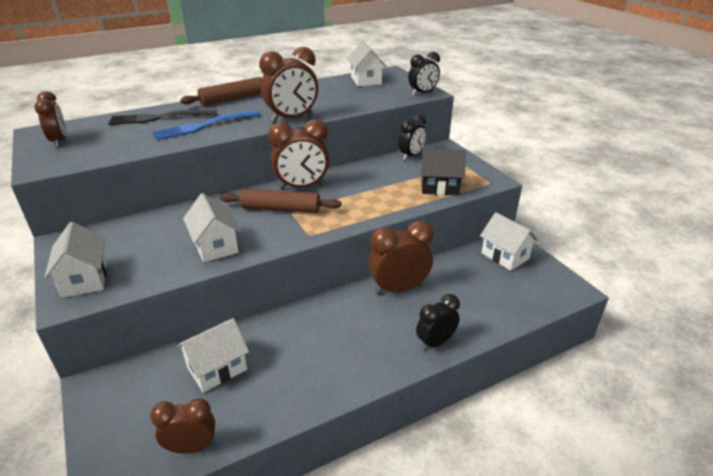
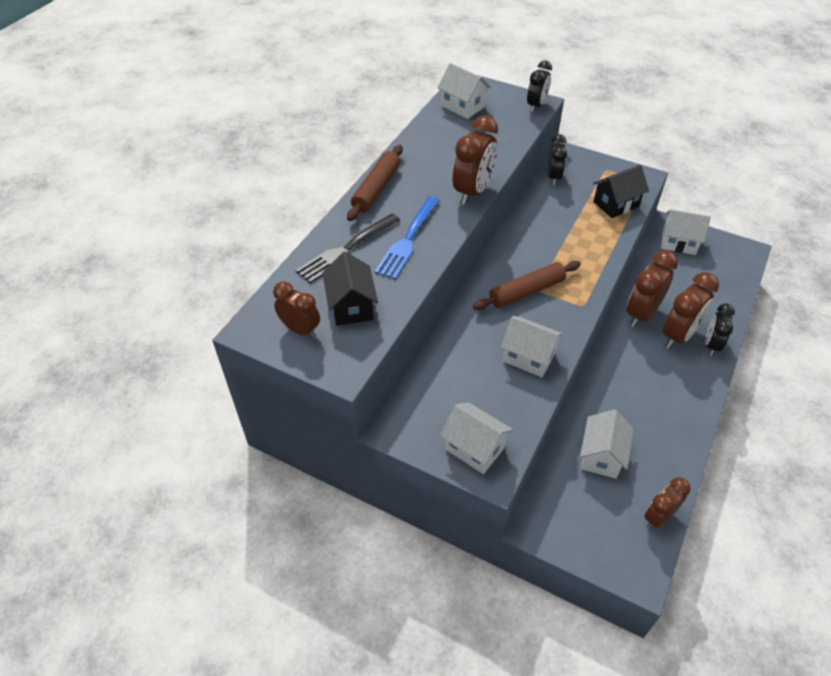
camera: 35 degrees left, 15 degrees up
brown clock [268,119,330,190] -> brown clock moved to [662,272,719,349]
none -> black house [322,252,378,326]

